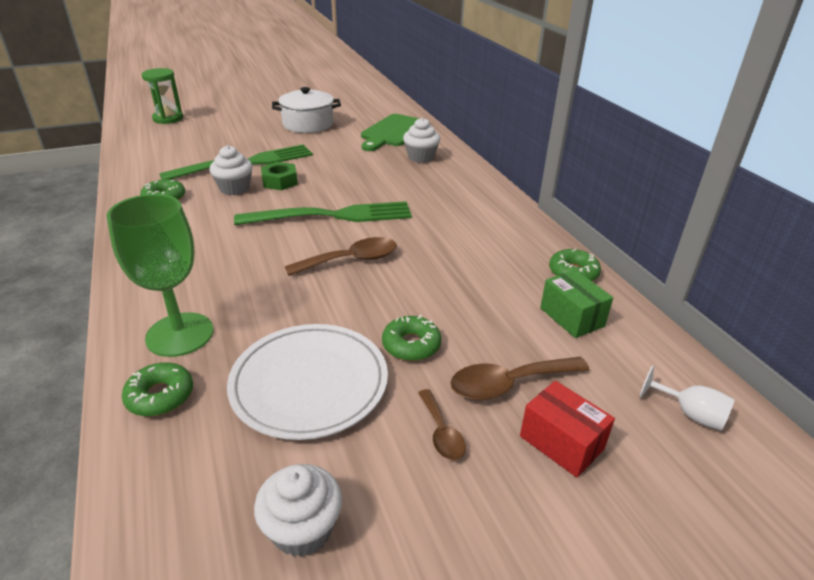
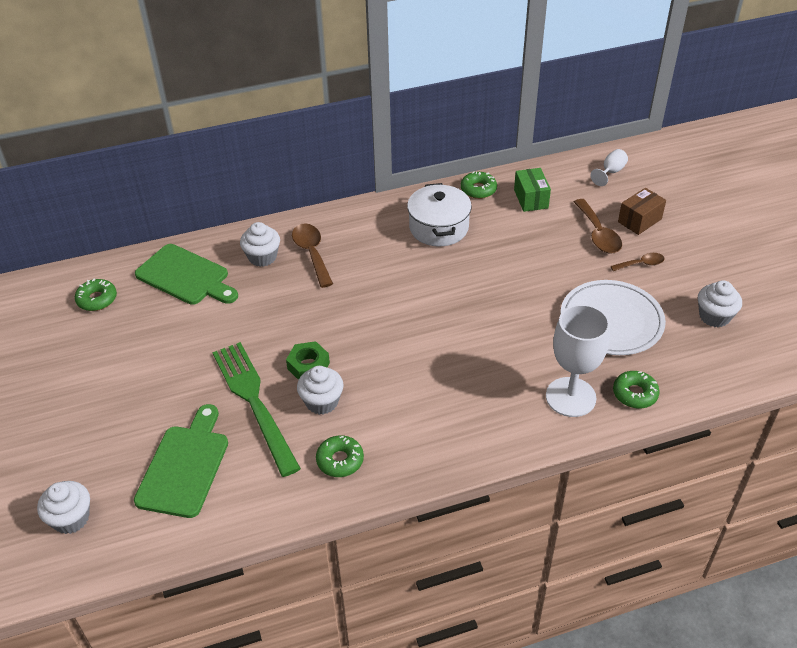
camera: 85 degrees left, 10 degrees up
green goblet [106,194,213,357] -> white goblet [546,304,610,417]
green hourglass [141,68,183,124] -> white cupcake [37,481,90,534]
green fork [234,201,412,225] -> none
white pot [272,87,341,133] -> white pot moved to [407,183,472,246]
brown spoon [285,237,397,276] -> brown spoon moved to [292,223,333,288]
green donut [382,315,442,361] -> green donut moved to [75,278,117,311]
red box [520,381,615,477] -> brown box [618,188,666,235]
green box [540,270,613,338] -> green box turned 75 degrees counterclockwise [514,168,551,212]
none -> green cutting board [134,404,228,518]

